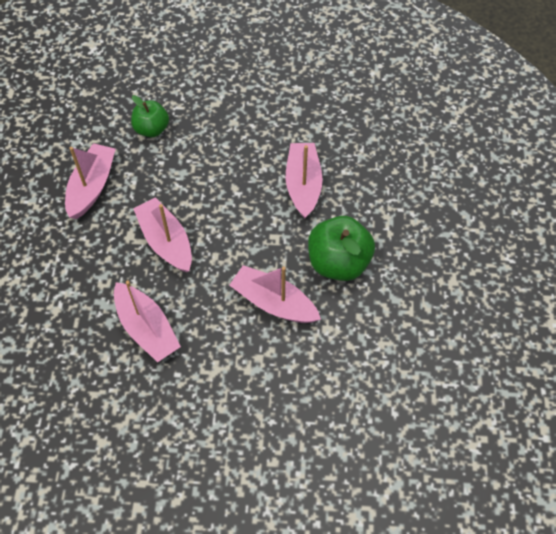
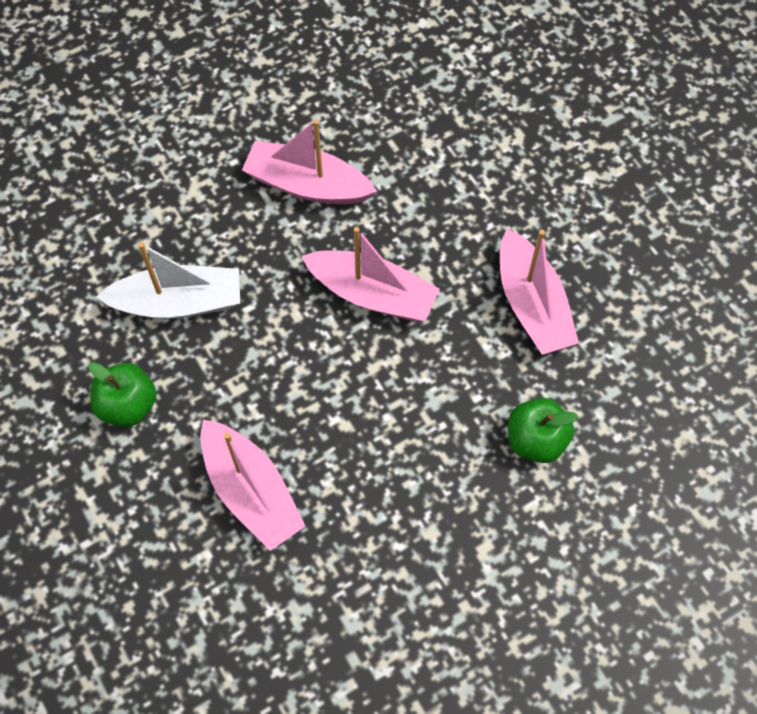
camera: 145 degrees right, 5 degrees up
pink boat [229,265,321,323] -> white boat [96,242,240,319]
green apple [308,216,375,281] -> green apple [89,362,157,427], size x0.63

